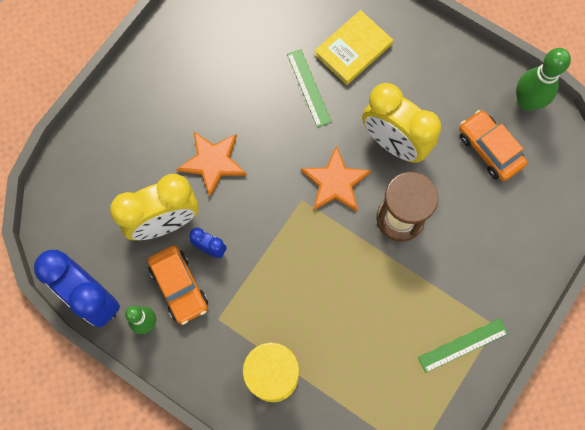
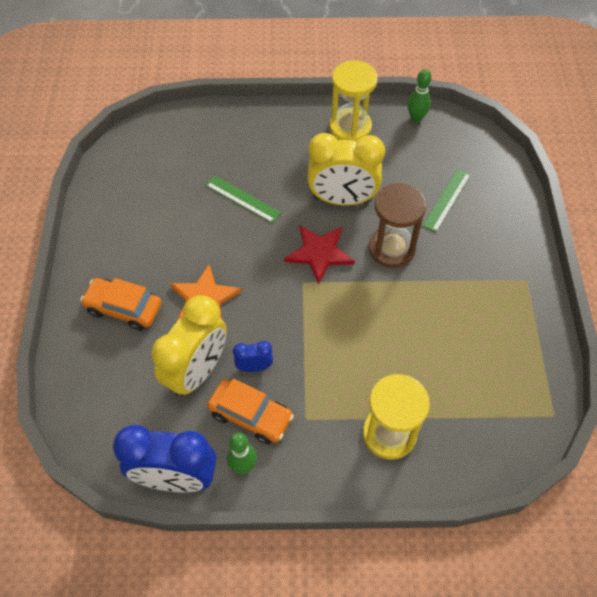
camera: 35 degrees left, 15 degrees down
orange star [301,146,371,212] -> red star [284,225,355,285]
yellow book [314,10,393,85] -> none
green ruler [418,318,508,373] -> green ruler moved to [422,169,471,232]
orange car [459,110,527,181] -> orange car moved to [80,278,162,331]
green bowling pin [516,48,571,111] -> green bowling pin [408,69,432,122], size x0.66
none -> yellow hourglass [330,60,378,141]

